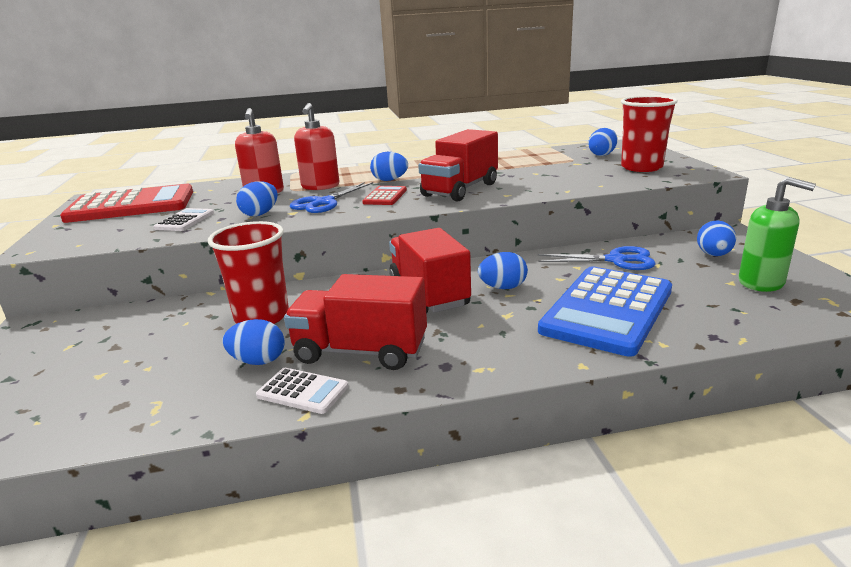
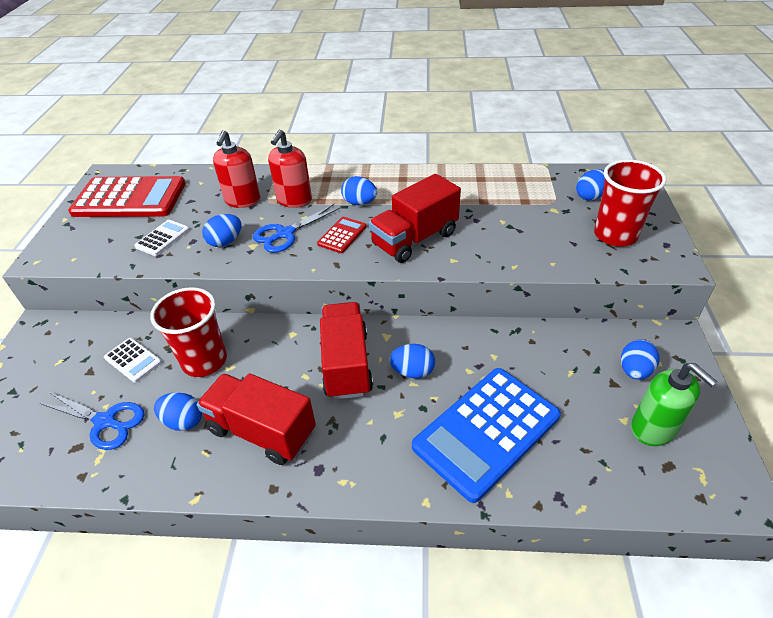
camera: 15 degrees right, 20 degrees up
white calculator [256,368,349,414] -> white calculator moved to [104,338,162,383]
blue scissors [538,246,656,270] -> blue scissors moved to [39,392,145,450]

